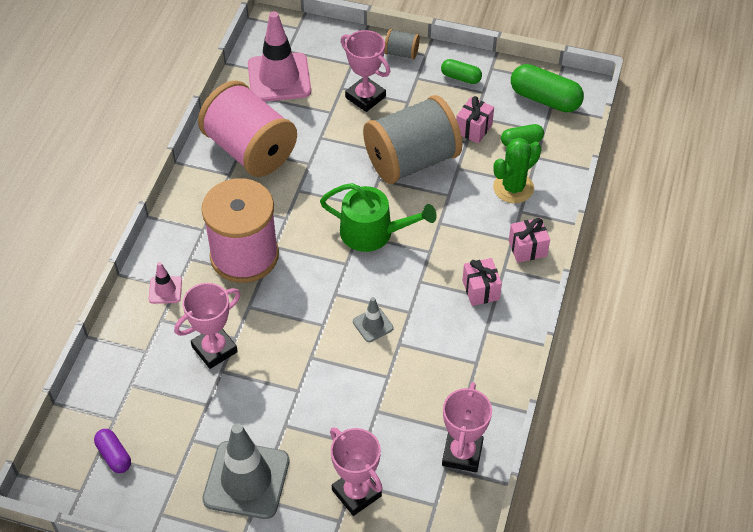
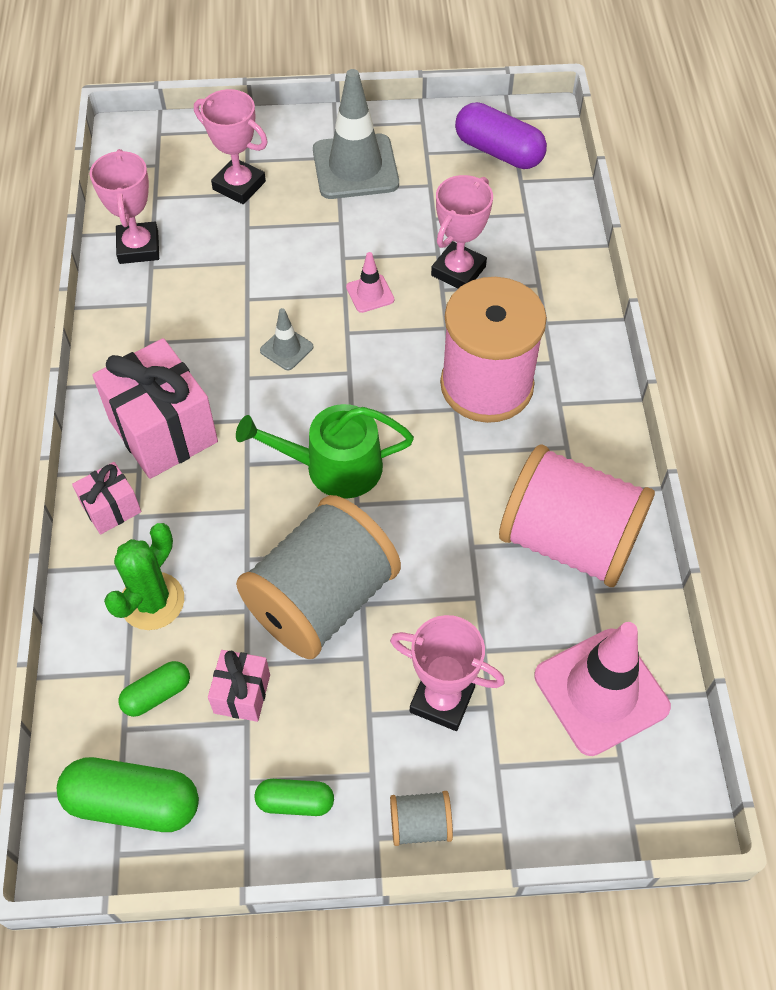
camera: 160 degrees right, 5 degrees up
purple capsule [94,429,131,473] -> purple capsule [455,102,547,169], size x1.77
pink traffic cone [149,262,182,304] -> pink traffic cone moved to [346,252,394,313]
pink gift [462,258,502,306] -> pink gift [92,338,218,479], size x1.95

